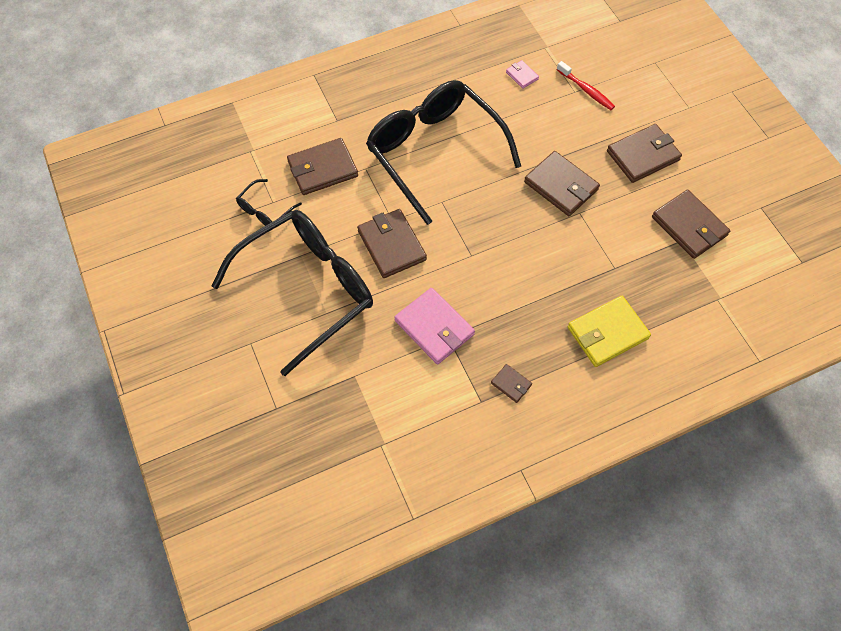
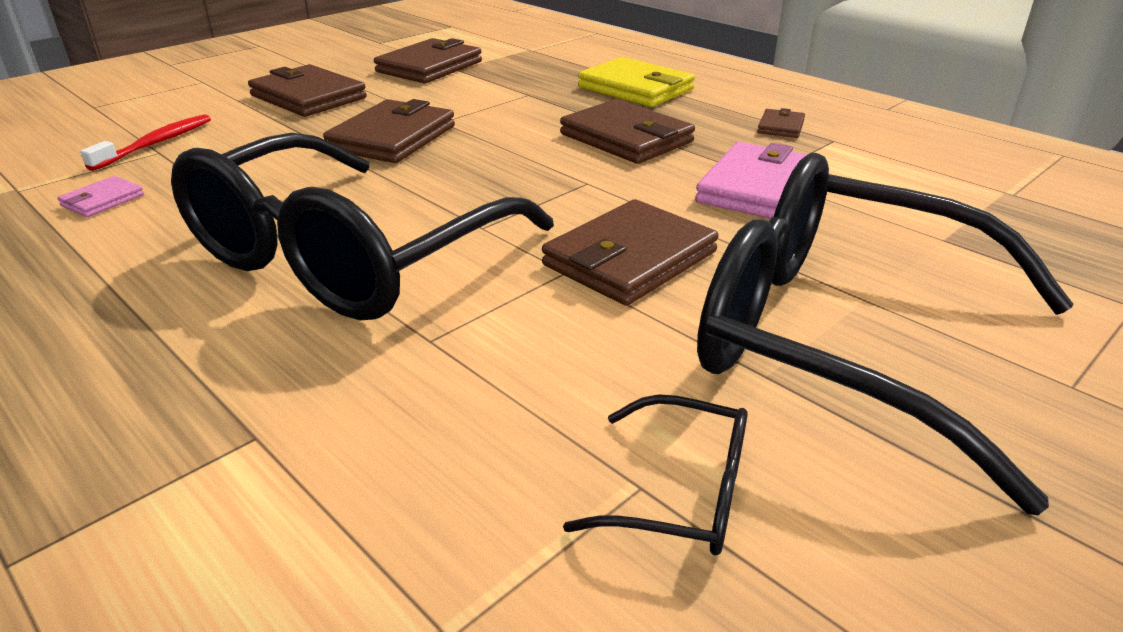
camera: 110 degrees left, 30 degrees down
brown wallet [287,138,358,195] -> brown wallet moved to [560,99,695,164]

